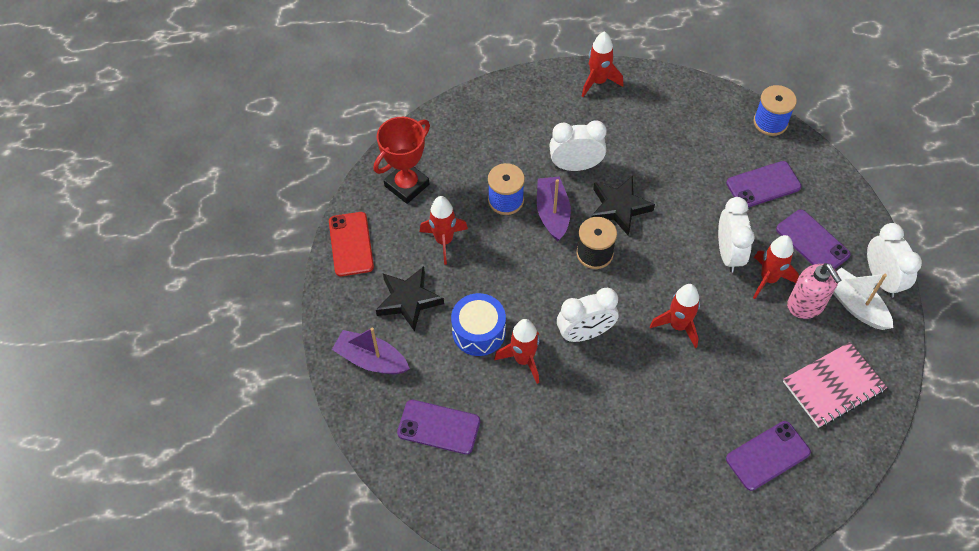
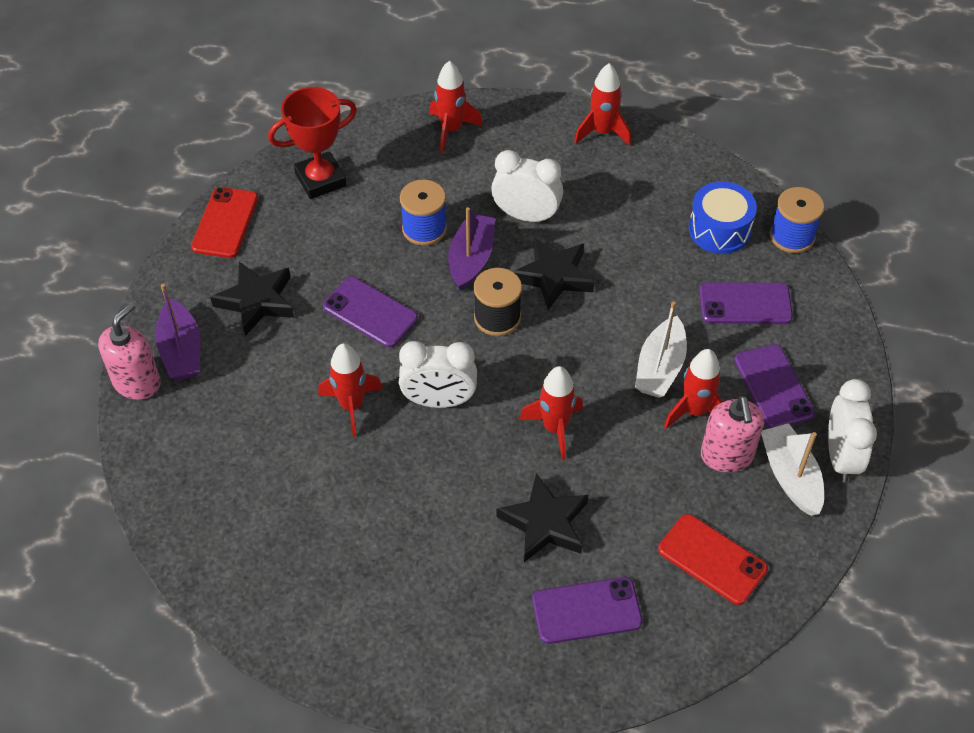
camera: 20 degrees right, 5 degrees down
purple boat [332,327,410,374] -> purple boat turned 150 degrees counterclockwise [155,284,201,380]
purple phone [397,400,480,454] -> purple phone moved to [323,277,418,348]
red rocket [420,196,468,265] -> red rocket moved to [429,61,483,152]
blue drum [451,293,506,356] -> blue drum moved to [689,181,757,254]
white clock [718,197,755,273] -> white boat [635,301,687,398]
pink notebook [783,342,887,428] -> red phone [658,514,768,605]
none -> pink soap dispenser [98,302,161,400]
none -> black star [496,473,588,562]

